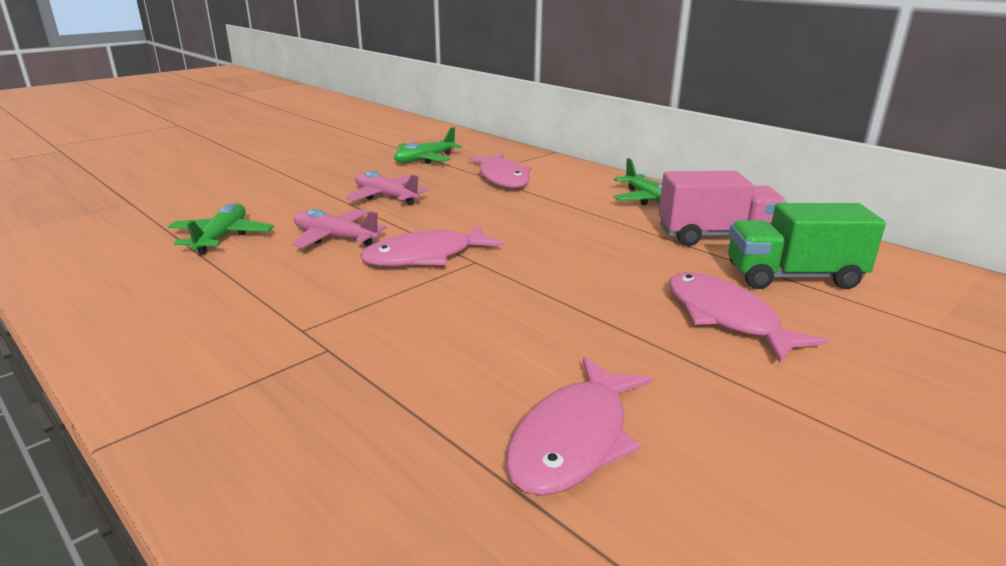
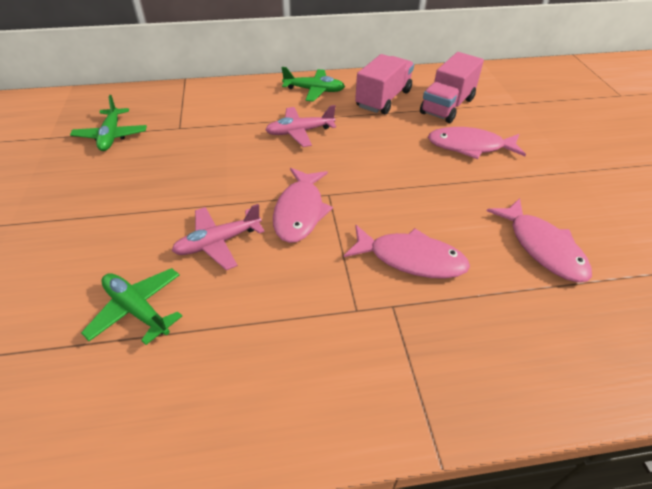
camera: 55 degrees left, 20 degrees up
pink plane [346,171,428,205] -> pink plane moved to [265,105,336,147]
pink fish [468,154,531,188] -> pink fish moved to [344,225,470,279]
green truck [728,203,886,289] -> pink truck [420,52,484,123]

